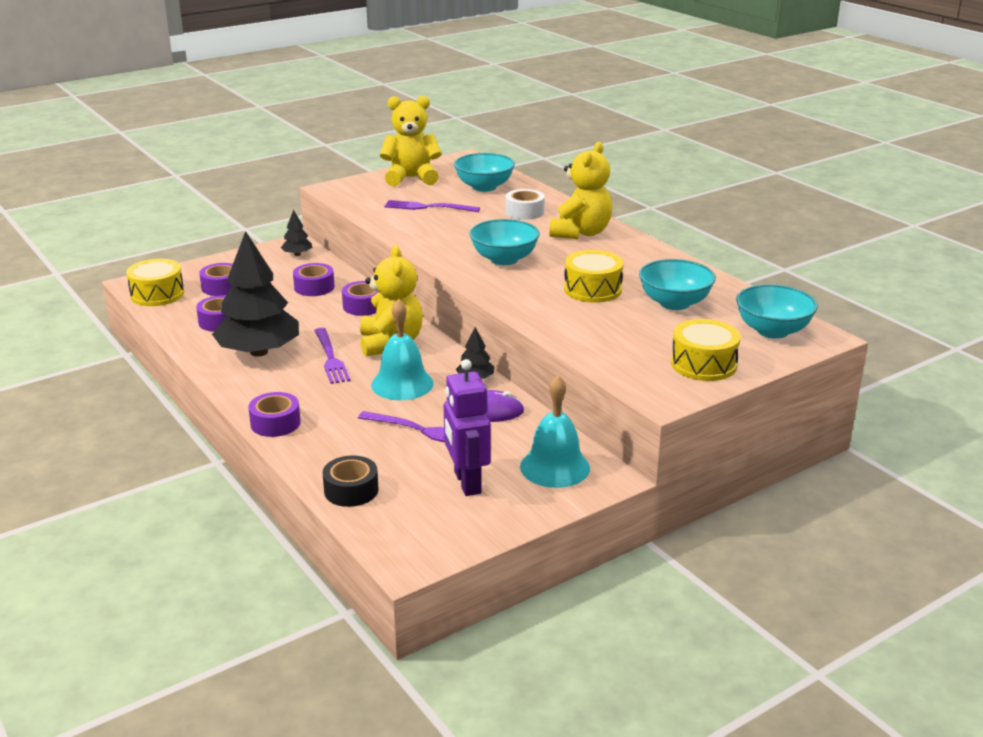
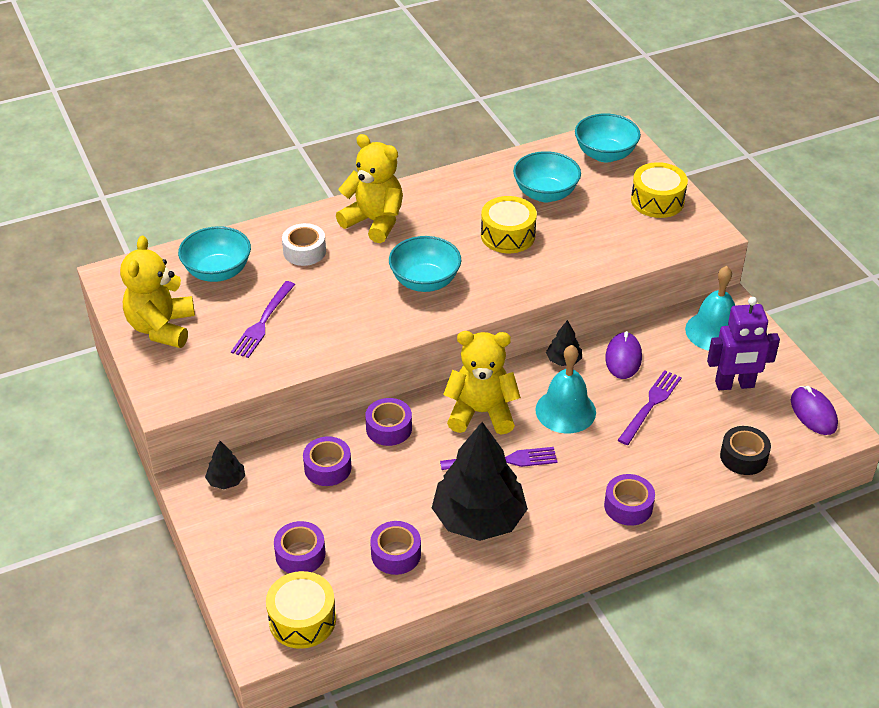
camera: 80 degrees left, 15 degrees up
none -> purple mouse [791,386,838,435]

